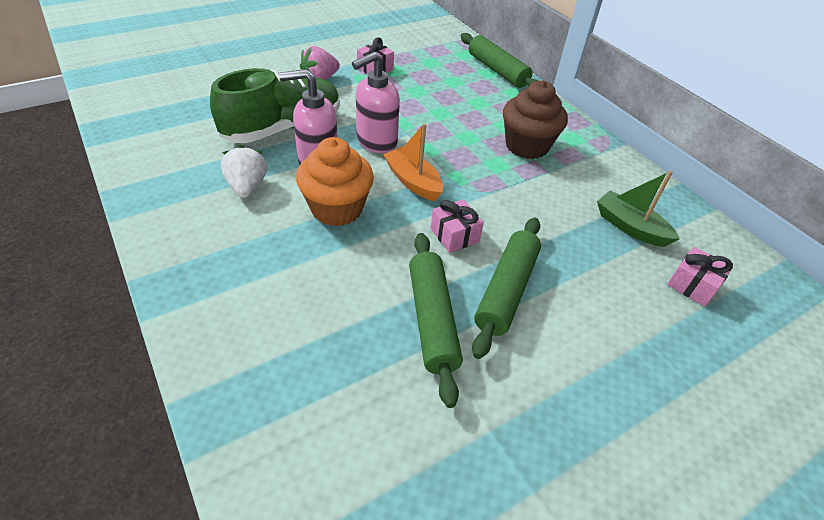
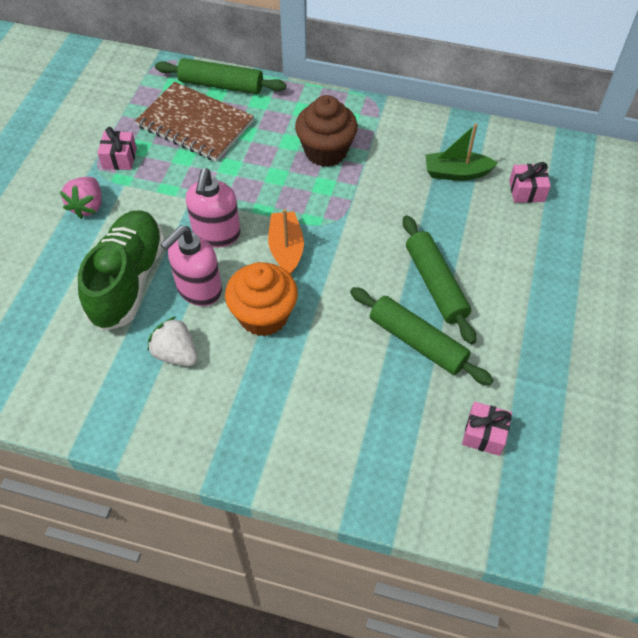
camera: 40 degrees left, 10 degrees up
orange boat [383,123,443,201] -> orange boat turned 75 degrees clockwise [268,209,304,275]
pink gift [431,199,484,253] -> pink gift moved to [462,402,512,456]
none -> brown notebook [135,82,254,162]

